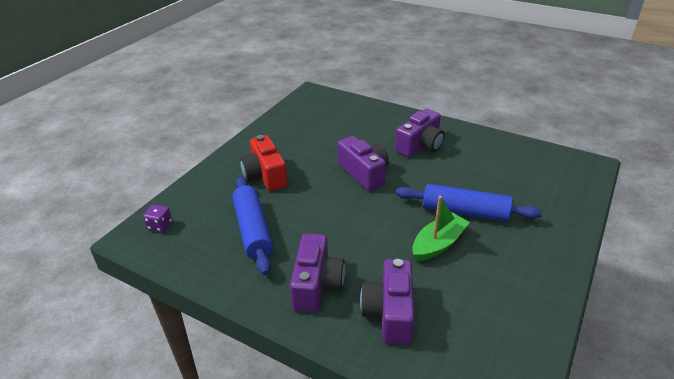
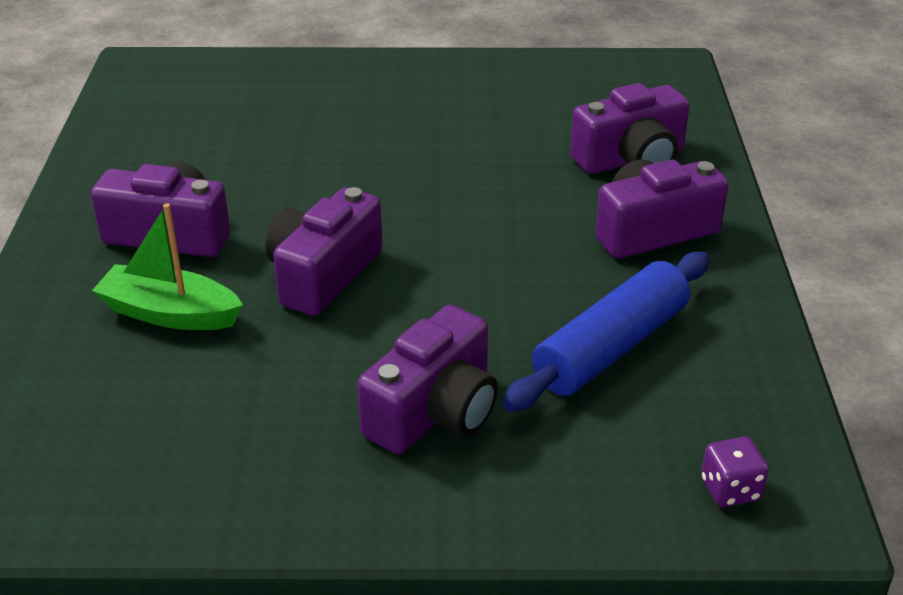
camera: 120 degrees left, 0 degrees up
red camera [240,135,288,191] -> purple camera [357,305,498,454]
blue rolling pin [396,184,542,222] -> none
green boat [413,196,470,262] -> green boat moved to [92,203,243,330]

